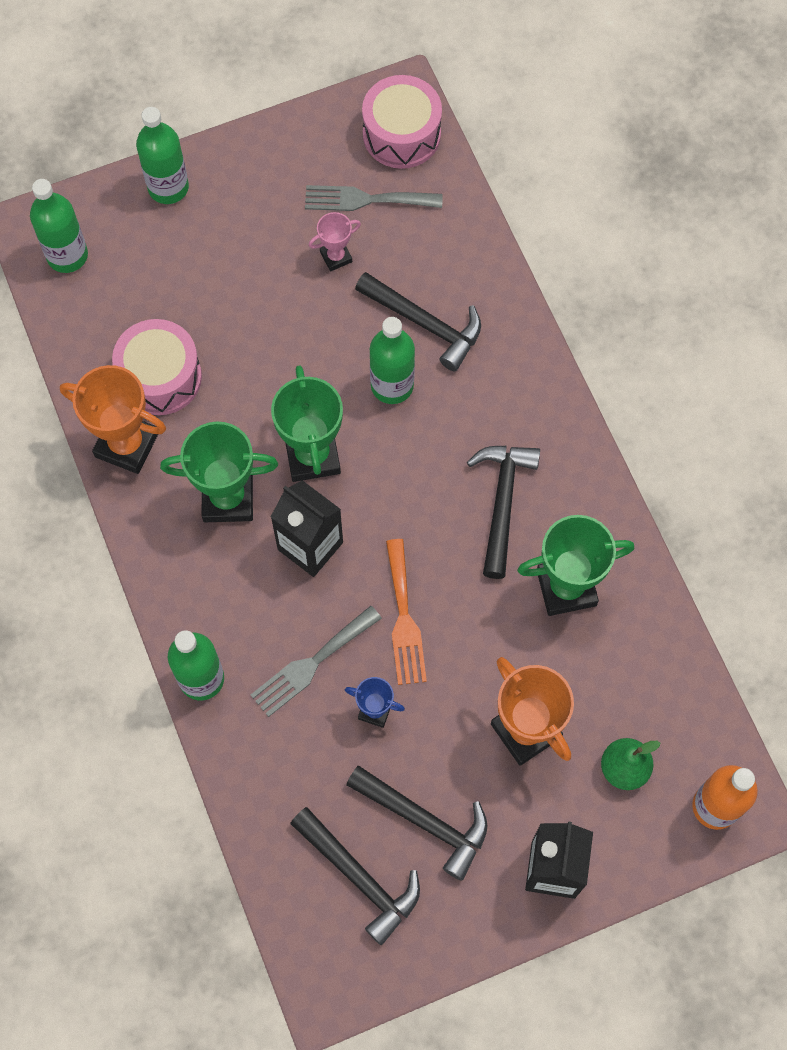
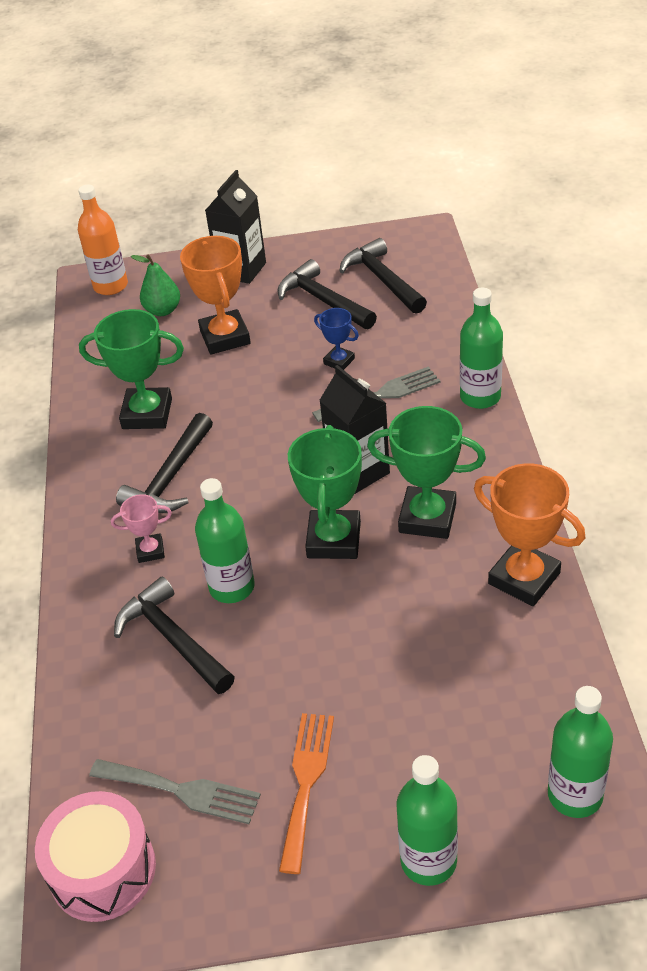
camera: 160 degrees left, 25 degrees down
pink drum [112,319,202,415] -> none
pink trophy [308,212,361,271] -> pink trophy moved to [111,494,172,563]
orange fork [386,539,427,685] -> orange fork moved to [279,713,334,874]

